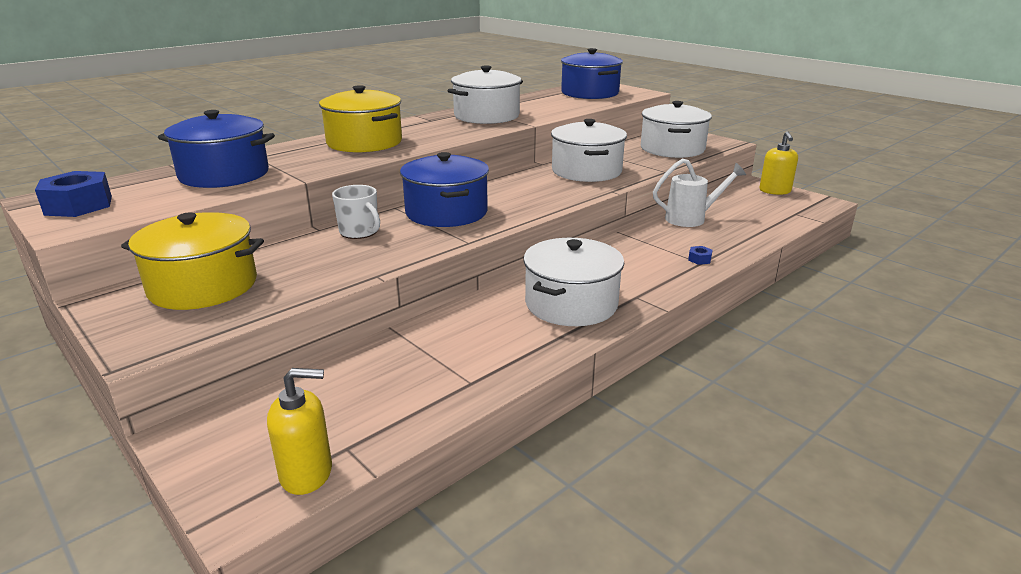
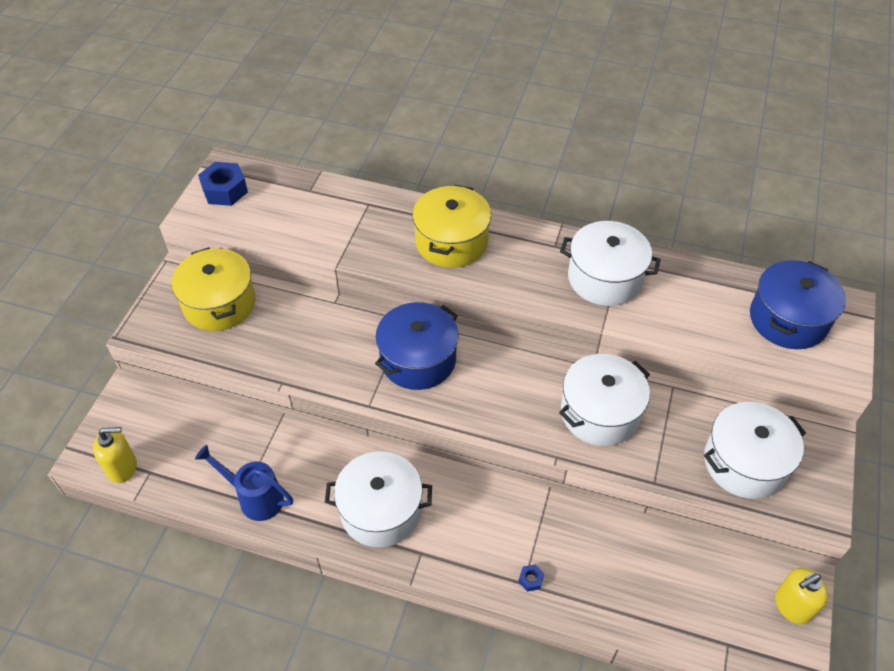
camera: 60 degrees right, 25 degrees up
blue pot [158,110,275,188] -> none
yellow soap dispenser [267,368,332,495] -> yellow soap dispenser turned 60 degrees counterclockwise [93,427,137,483]
white mug [332,185,380,239] -> none
white watering can [653,158,746,227] -> none
none -> blue watering can [195,445,293,521]

